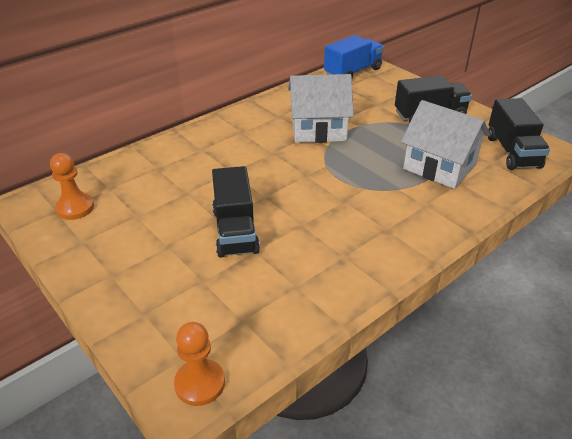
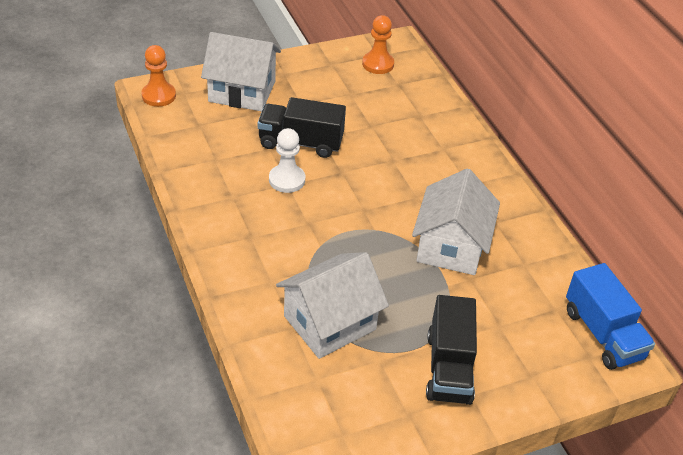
camera: 105 degrees right, 5 degrees up
black truck [488,98,550,170] -> none
none -> white house [201,32,281,111]
none -> white pawn [269,128,305,193]

